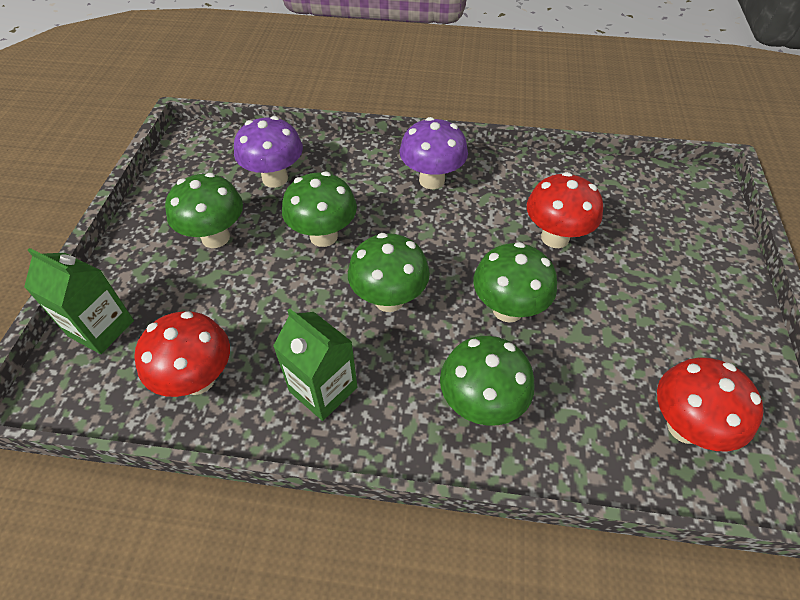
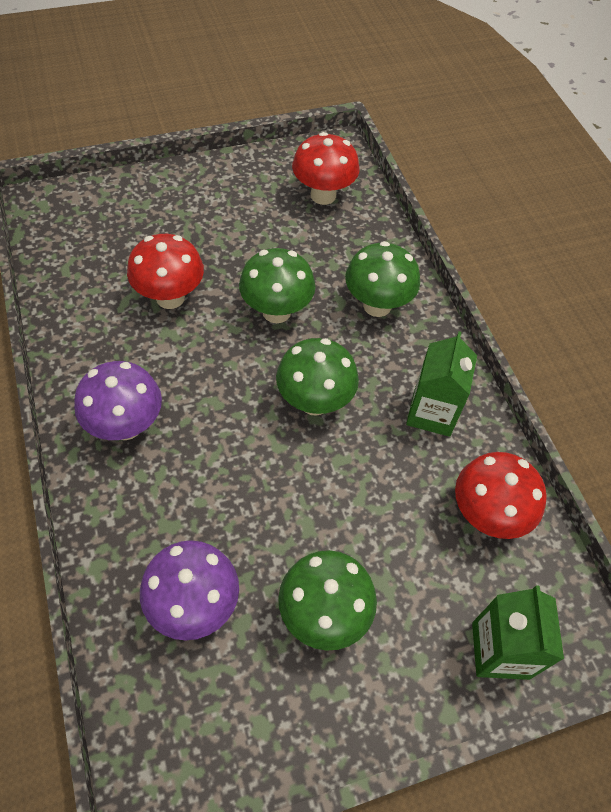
camera: 120 degrees left, 5 degrees up
green mushroom [282,172,357,247] -> none

